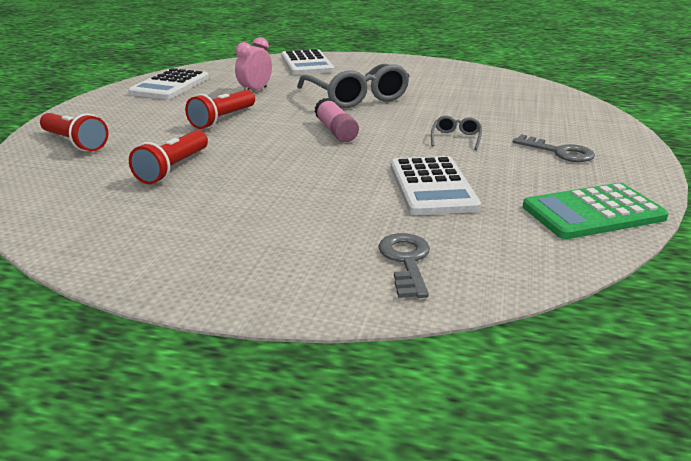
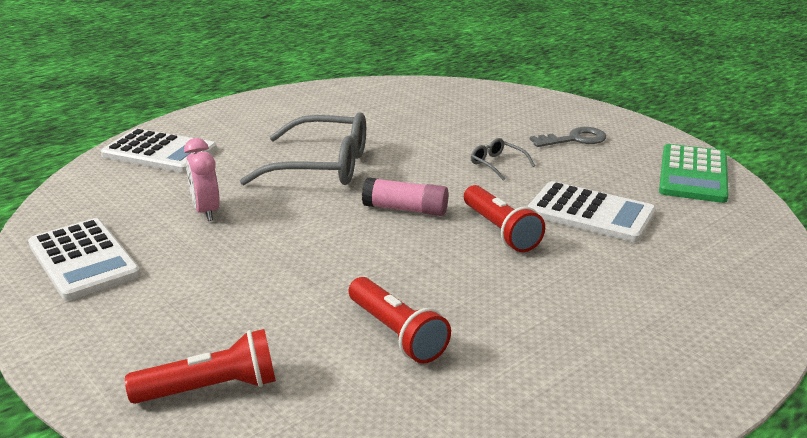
camera: 55 degrees left, 0 degrees up
red flashlight [185,90,255,129] -> red flashlight moved to [464,185,545,252]
grey key [378,233,430,298] -> none

